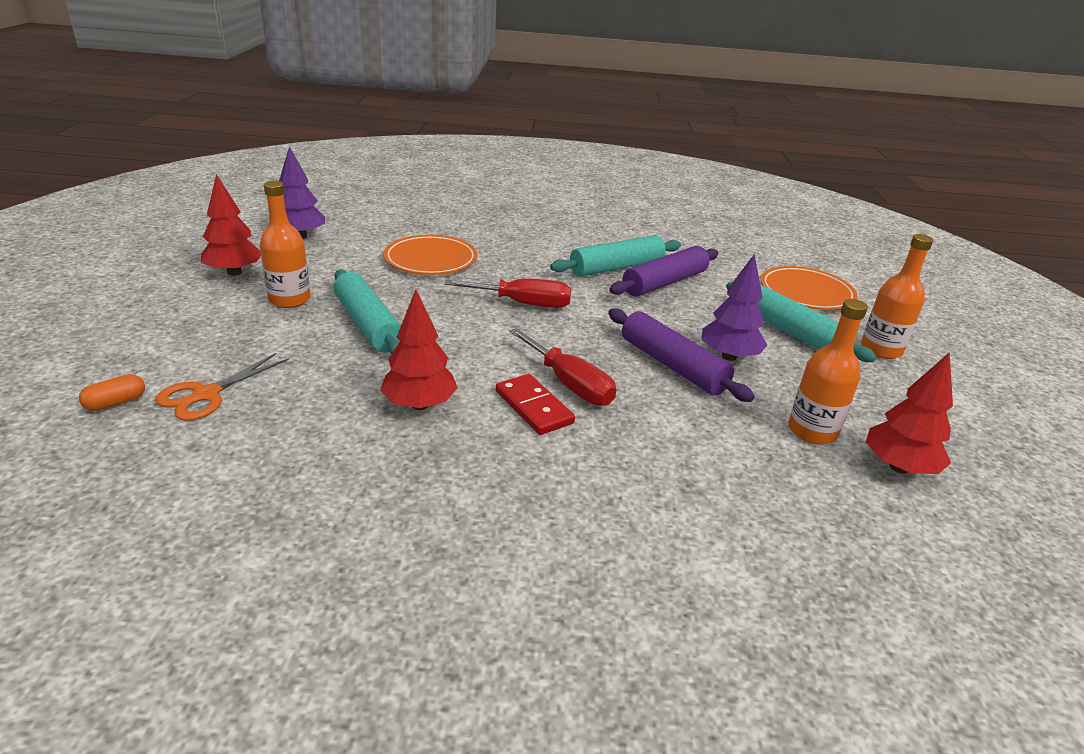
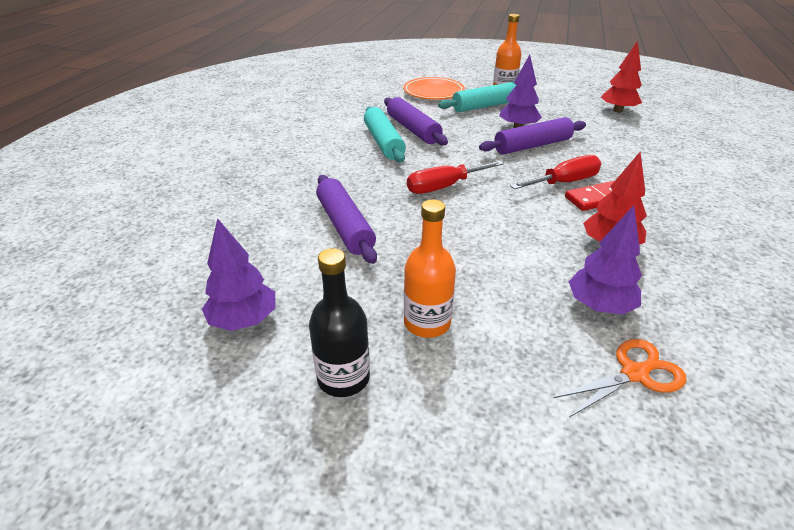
camera: 75 degrees left, 5 degrees up
orange capsule [79,374,145,411] -> none
orange scissors [155,353,289,421] -> orange scissors turned 75 degrees counterclockwise [553,339,686,417]
red tree [201,174,261,276] -> black bottle [309,248,370,397]
turquoise rolling pin [334,270,401,354] -> none
orange plate [383,235,477,275] -> purple rolling pin [316,175,377,264]
red screwdriver [444,278,571,308] -> red screwdriver turned 135 degrees counterclockwise [407,161,504,194]
orange bottle [788,299,868,445] -> none
none -> purple tree [569,205,642,315]

